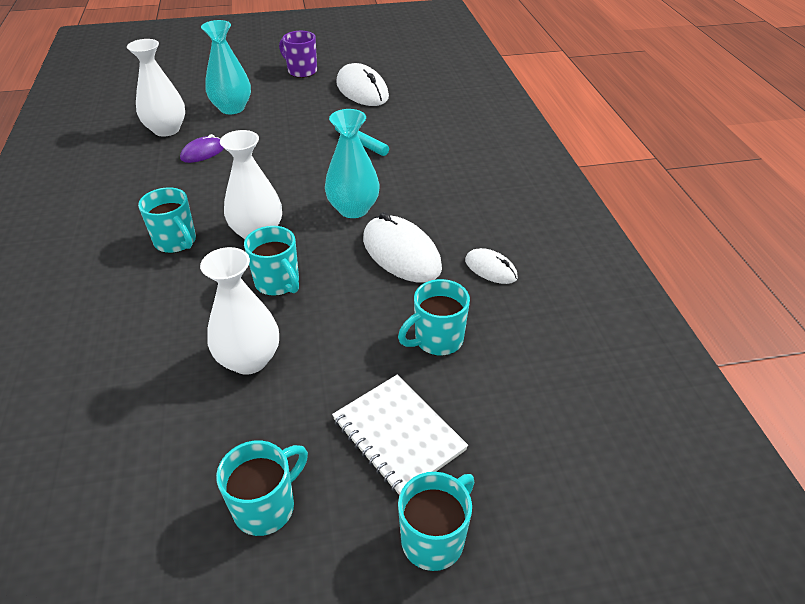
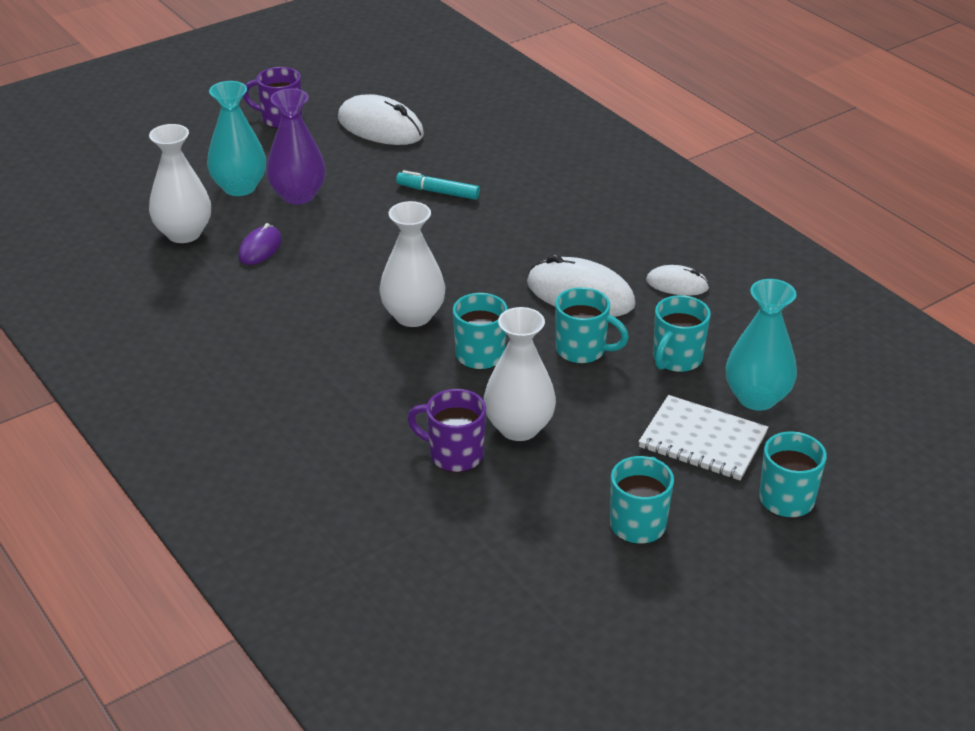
camera: 25 degrees left, 5 degrees down
turquoise mug [138,187,196,253] -> turquoise mug moved to [555,287,629,364]
turquoise vase [325,109,380,218] -> turquoise vase moved to [726,279,797,410]
none -> purple vase [266,88,326,205]
none -> purple mug [407,389,486,472]

